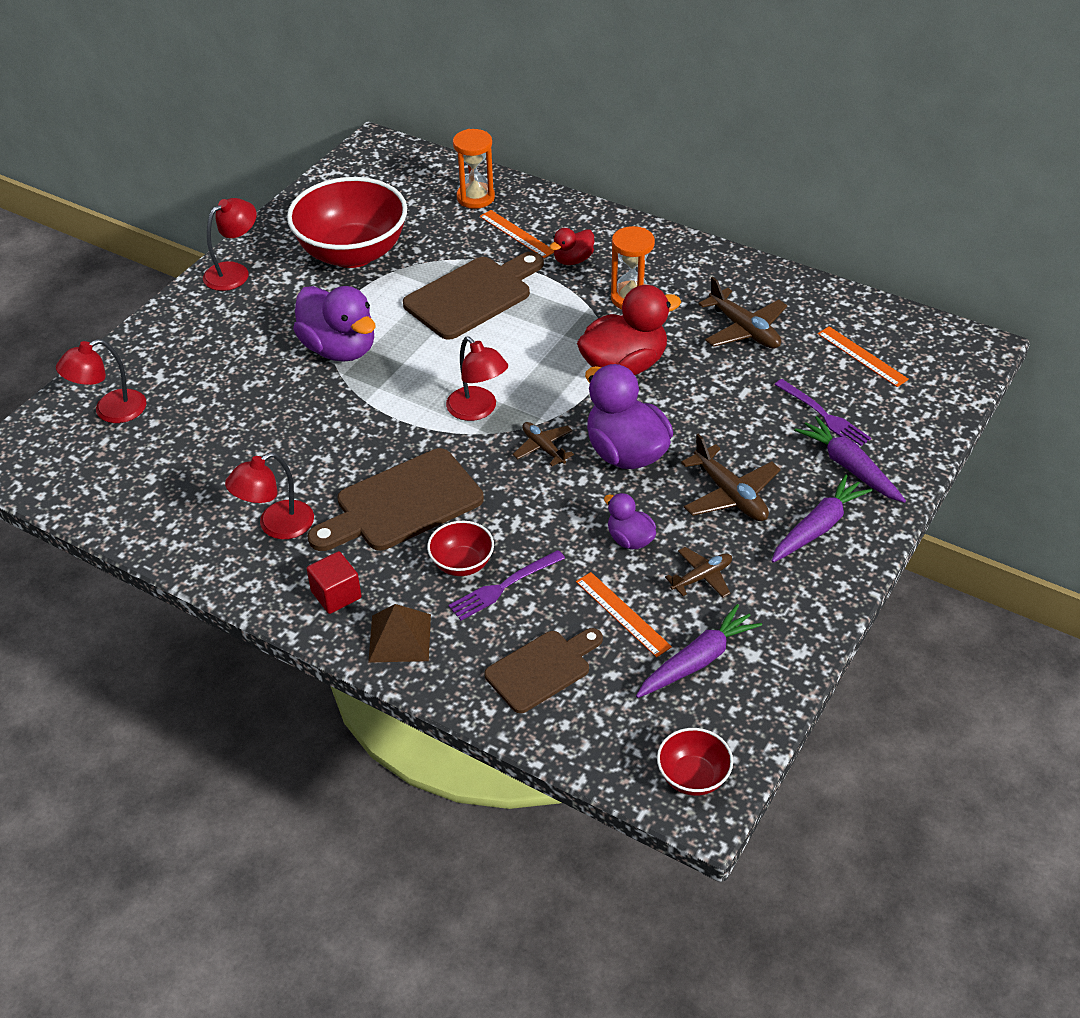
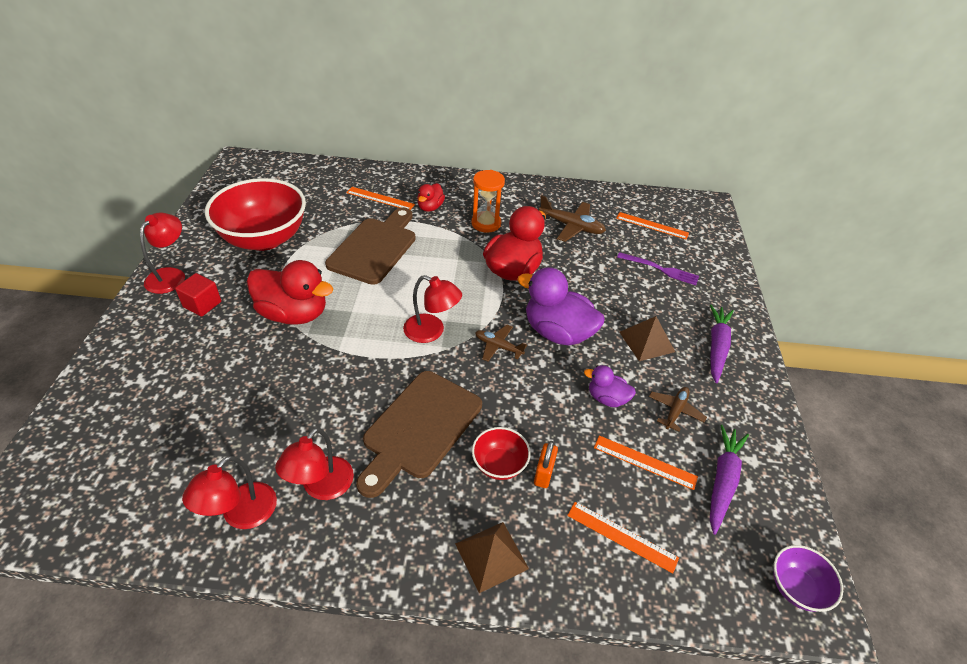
camera: 30 degrees left, 0 degrees up
red lamp [56,339,146,423] -> red lamp moved to [182,456,277,529]
purple duck [293,286,375,362] -> red duck [247,260,333,325]
red cube [307,551,361,614] -> red cube moved to [175,273,221,317]
purple fork [448,550,565,621] -> orange padlock [534,441,558,488]
orange hourglass [453,129,495,209] -> none
brown cutting board [484,628,603,713] -> orange ruler [567,502,679,573]
red bowl [657,728,733,796] -> purple bowl [773,545,843,612]
brown plane [681,433,781,521] -> brown pyramid [619,316,675,361]
purple carrot [794,416,906,503] -> none

